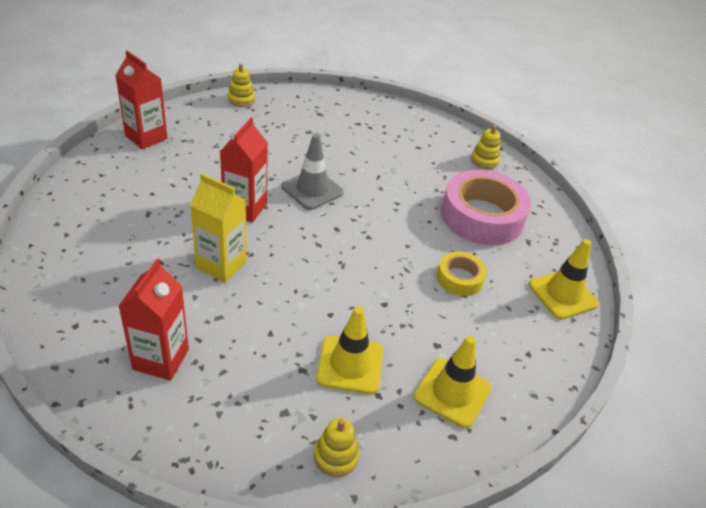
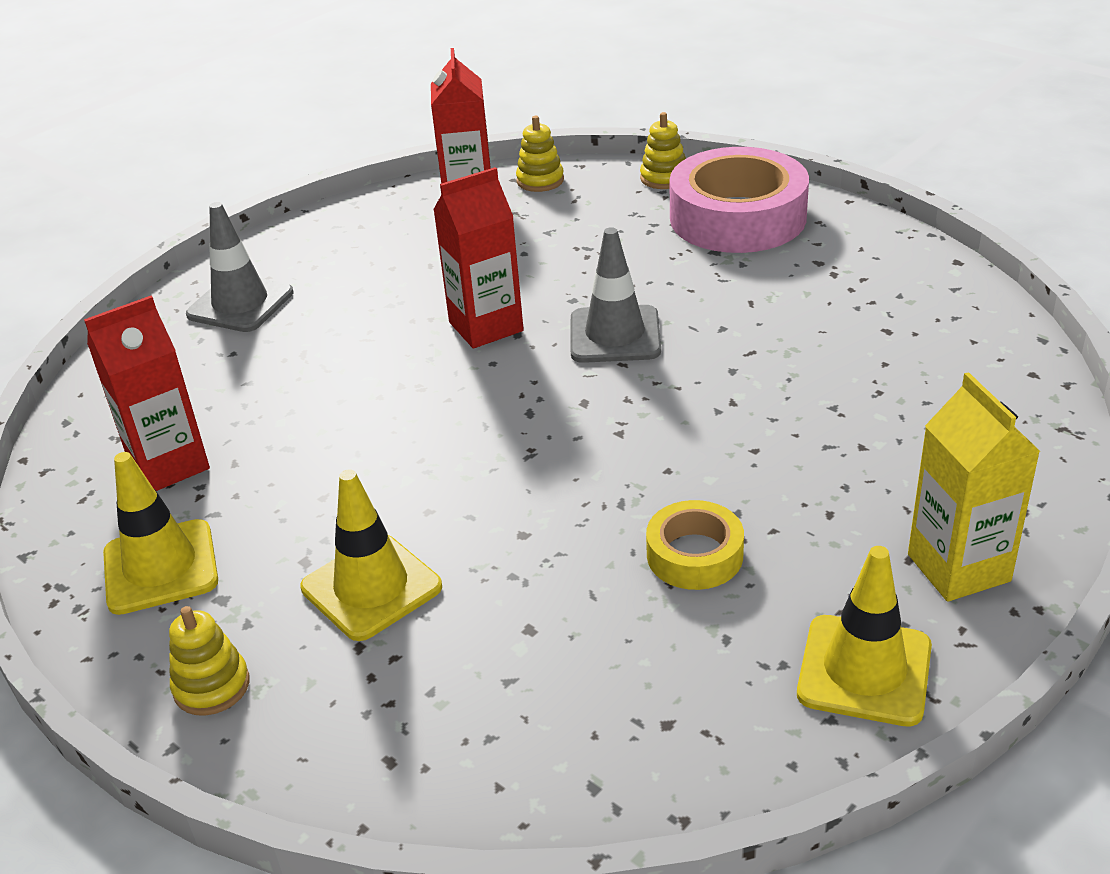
camera: 50 degrees right, 5 degrees down
yellow carton [190,173,247,283] -> yellow carton moved to [908,372,1041,602]
yellow traffic cone [414,335,492,428] -> yellow traffic cone moved to [103,452,218,615]
pink tape [441,170,531,245] -> pink tape moved to [669,147,809,253]
yellow stacking toy [471,125,500,169] -> yellow stacking toy moved to [516,116,564,192]
none -> grey traffic cone [186,202,293,332]

